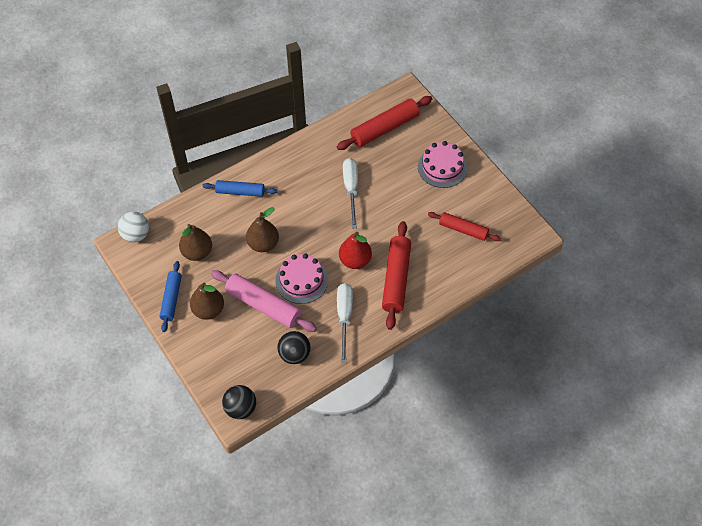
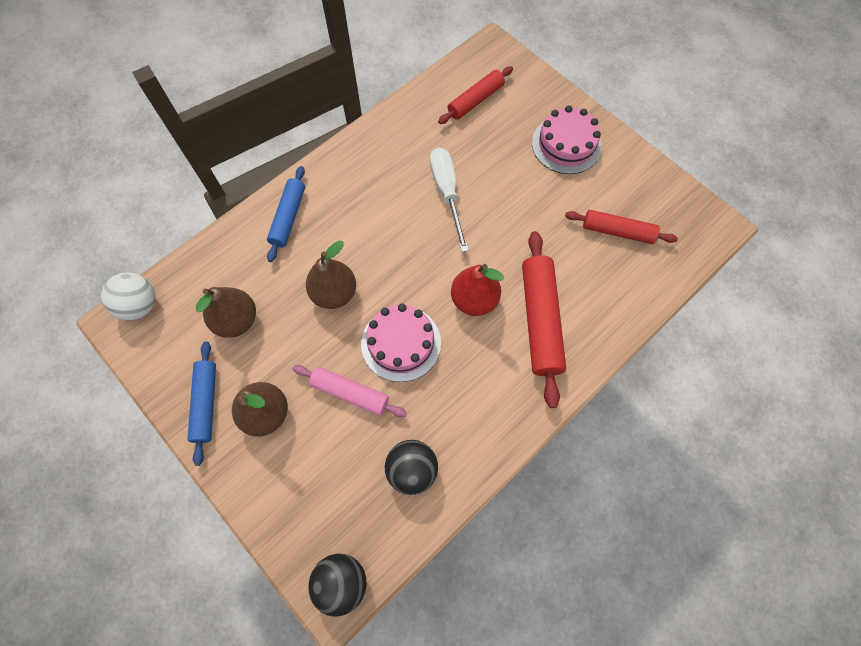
camera: 10 degrees left, 10 degrees up
blue rolling pin [203,180,277,197] -> blue rolling pin turned 75 degrees counterclockwise [267,166,305,262]
pink rolling pin [211,270,317,332] -> pink rolling pin [292,365,407,417], size x0.64
red rolling pin [337,96,432,150] -> red rolling pin [438,66,513,124], size x0.64
white screwdriver [337,283,353,364] -> none

